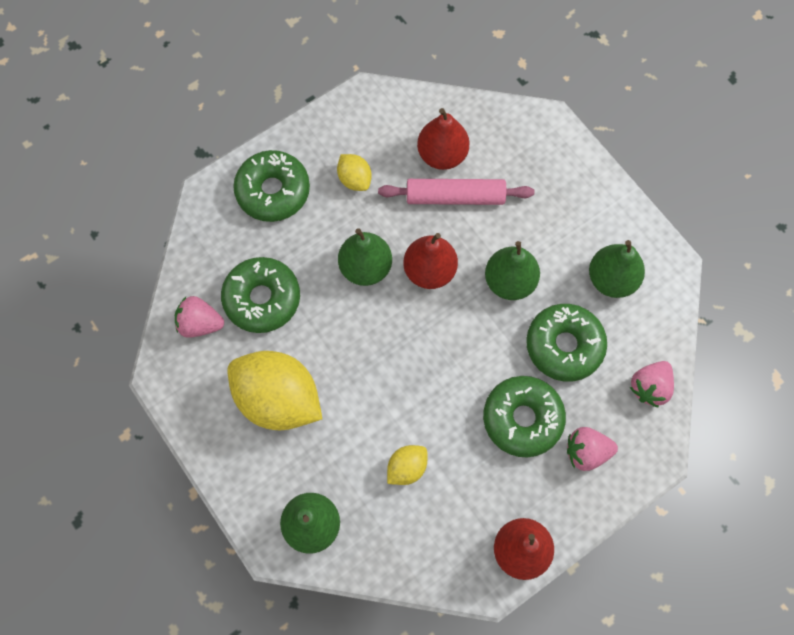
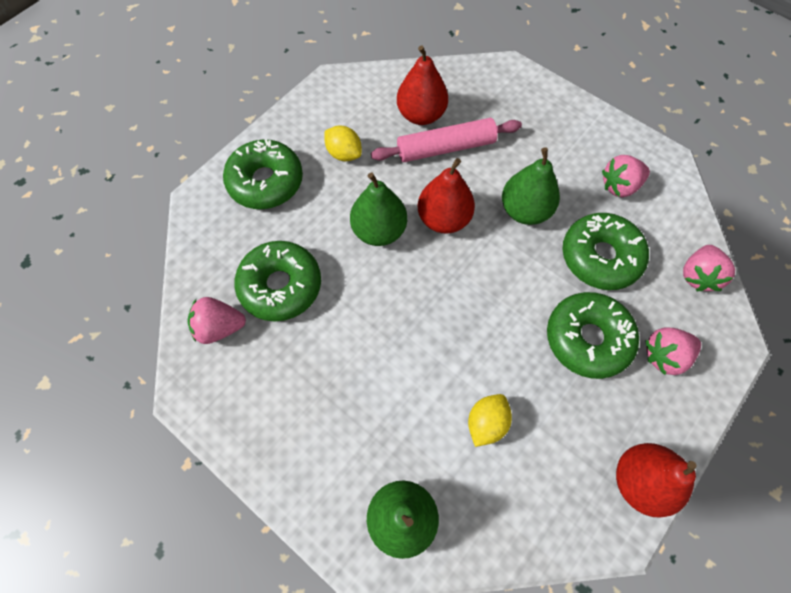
camera: 15 degrees left, 5 degrees down
yellow lemon [227,351,322,430] -> none
green pear [589,240,645,298] -> pink strawberry [602,155,650,197]

